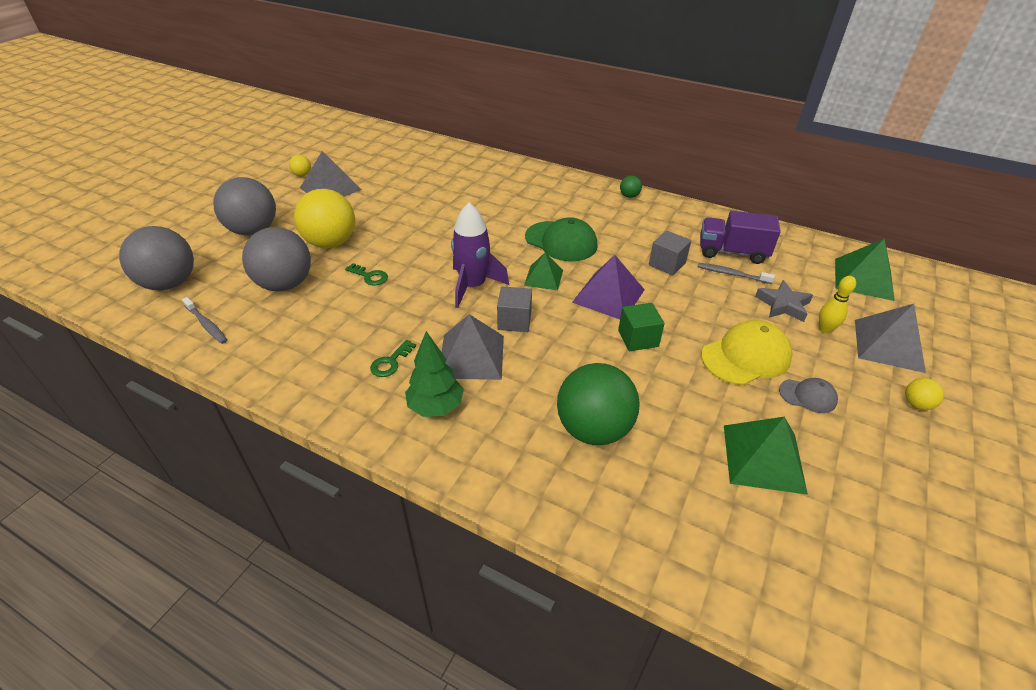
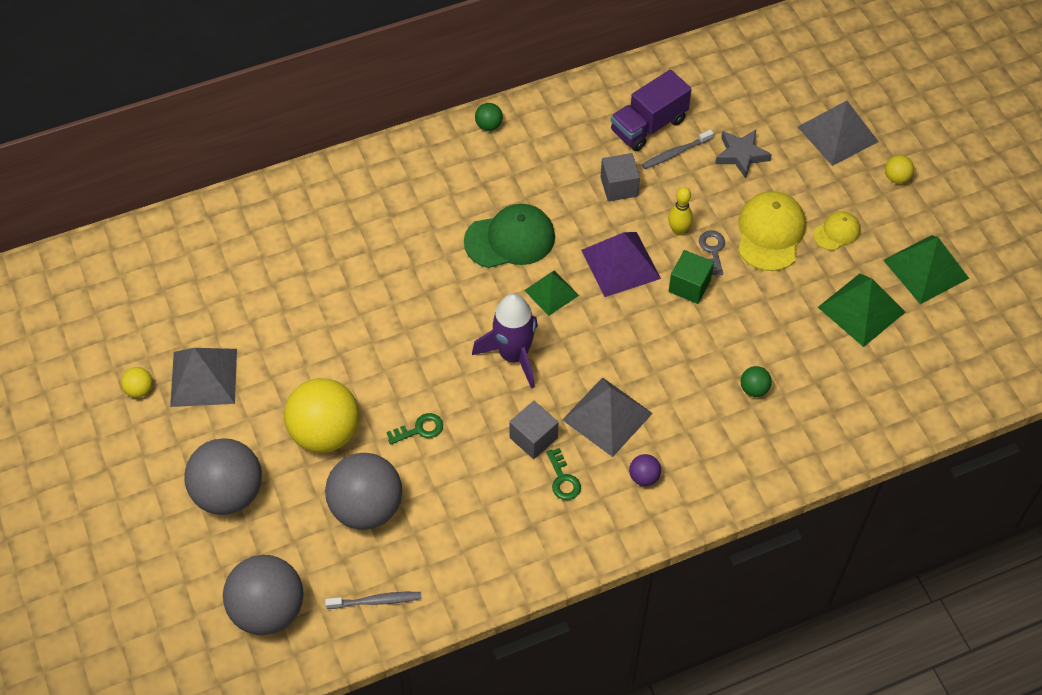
camera: 50 degrees left, 15 degrees up
green tree [405,331,464,417] -> purple ball [629,454,661,486]
grey cube [497,287,532,332] -> grey cube moved to [509,401,558,459]
green ball [557,363,640,445] -> green ball [741,366,772,397], size x0.43
grey cap [779,378,838,413] -> yellow cap [813,211,860,250]
yellow bowling pin [819,276,856,334] -> yellow bowling pin moved to [668,187,693,235]
green pyramid [835,239,895,301] -> green pyramid moved to [883,235,969,304]
none -> grey key [699,231,725,275]

